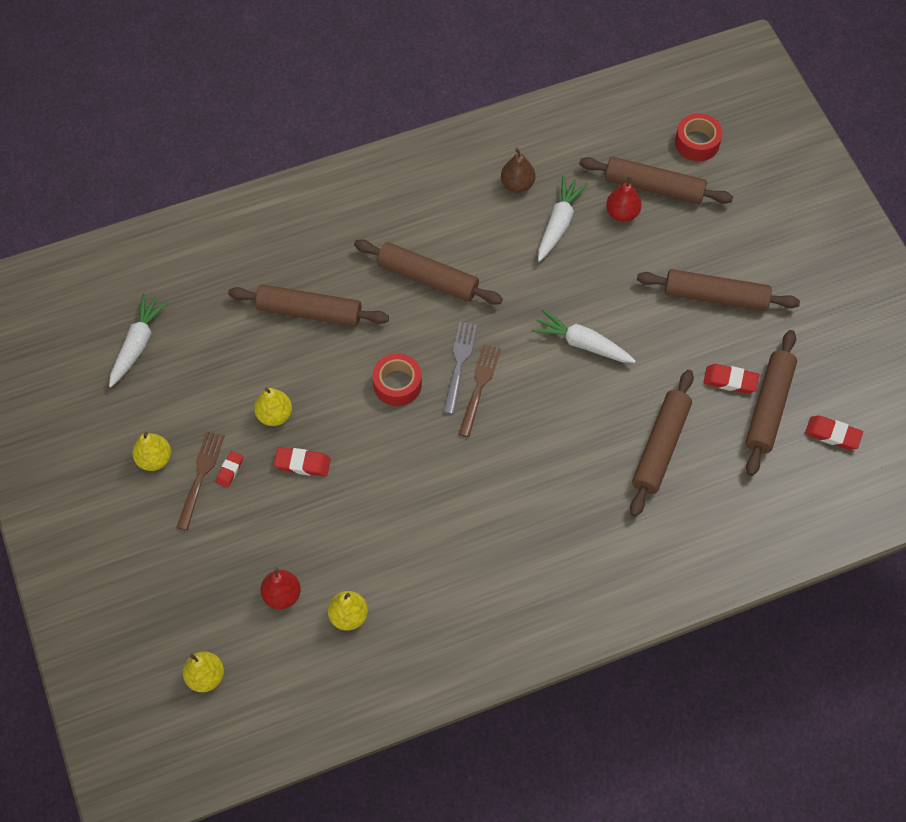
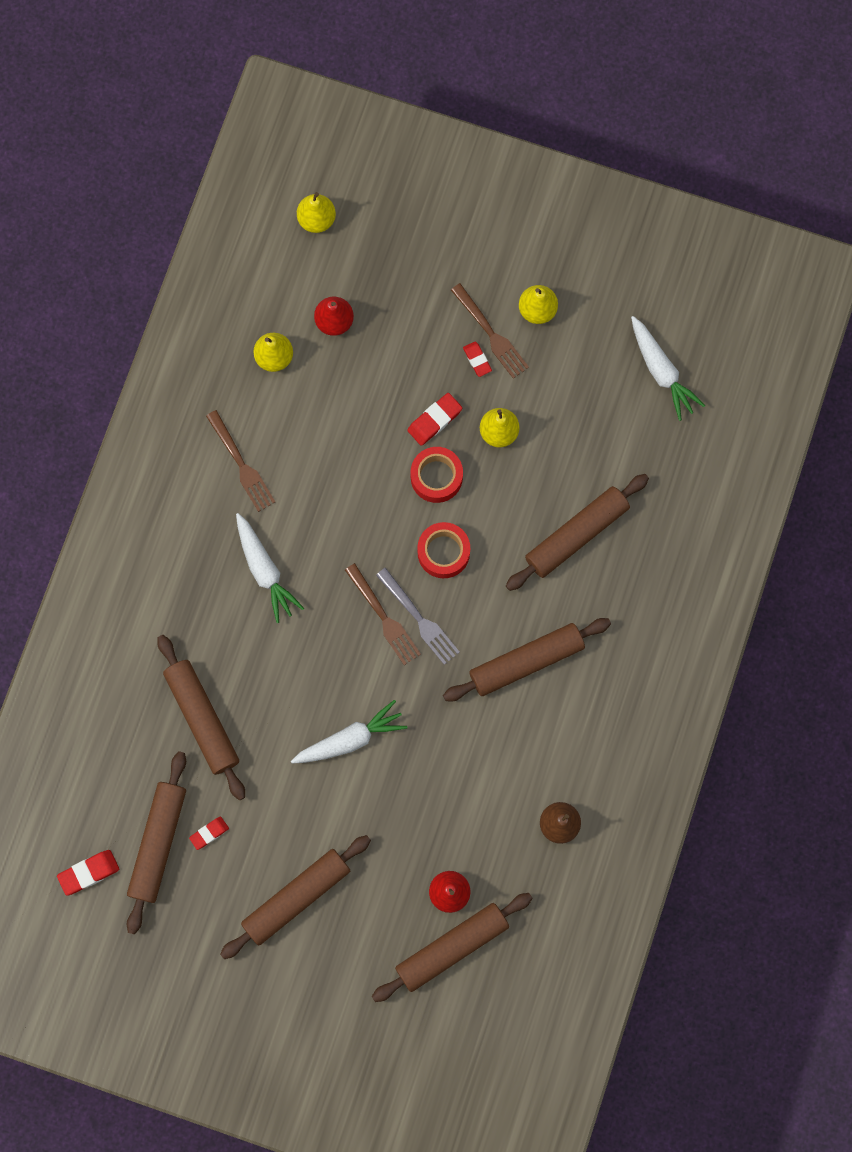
camera: 130 degrees right, 15 degrees up
white carrot [538,176,588,262] -> white carrot moved to [236,513,304,623]
red tape [675,113,723,161] -> red tape moved to [410,447,463,503]
red eraser [703,364,759,394] -> red eraser [189,817,229,850], size x0.66
brown rolling pin [745,330,797,476] -> brown rolling pin turned 45 degrees clockwise [127,751,186,934]
none -> brown fork [206,410,275,512]

